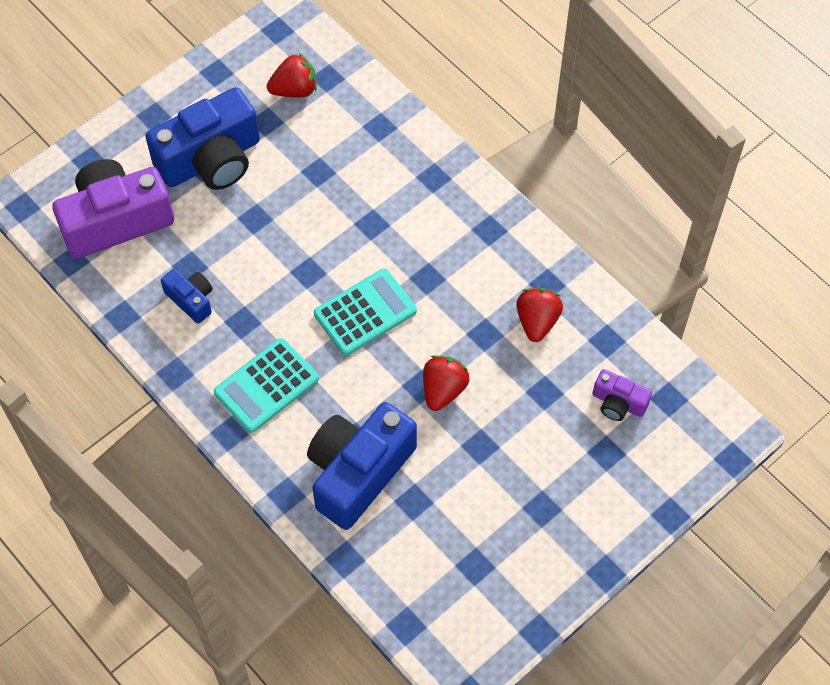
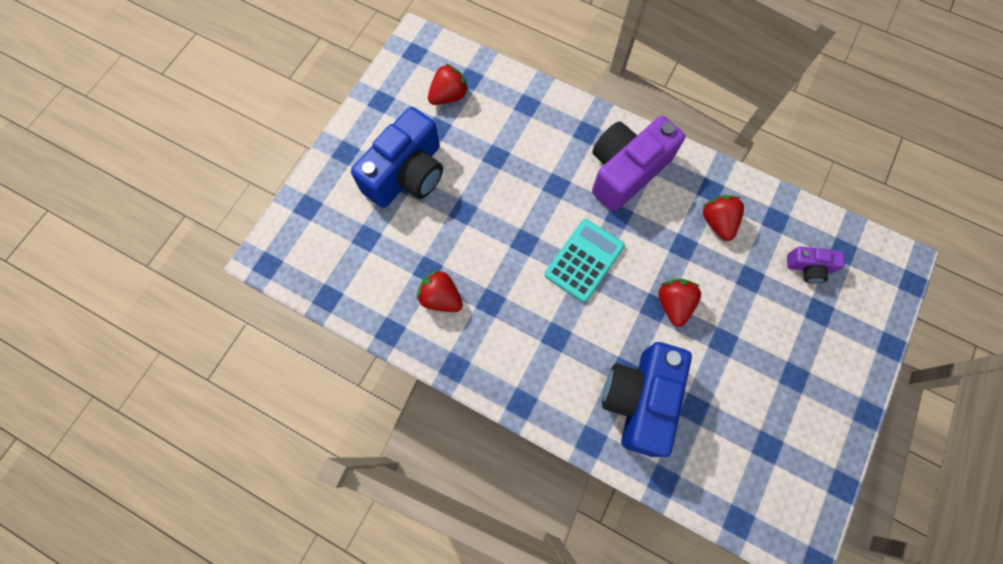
camera: 20 degrees left, 10 degrees up
purple camera [52,159,174,259] -> purple camera moved to [592,116,685,212]
blue camera [161,269,213,324] -> red strawberry [417,270,463,312]
turquoise calculator [214,338,319,433] -> none

